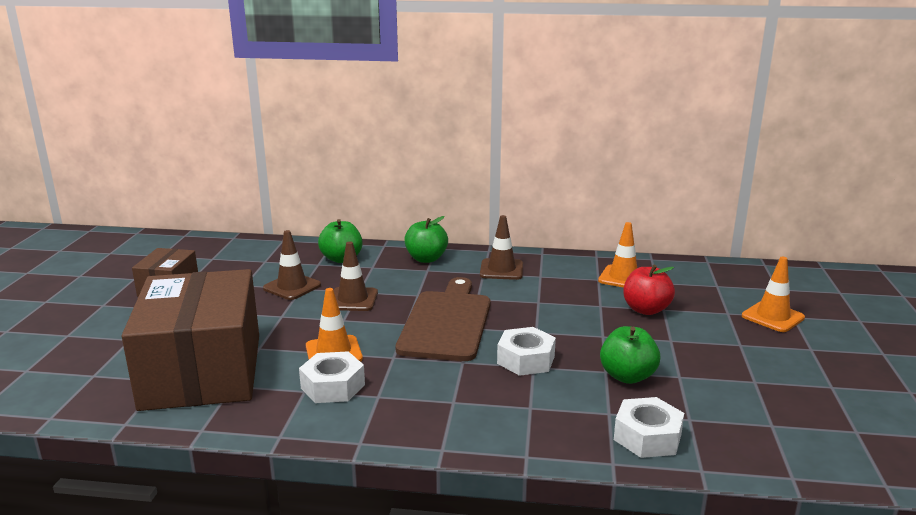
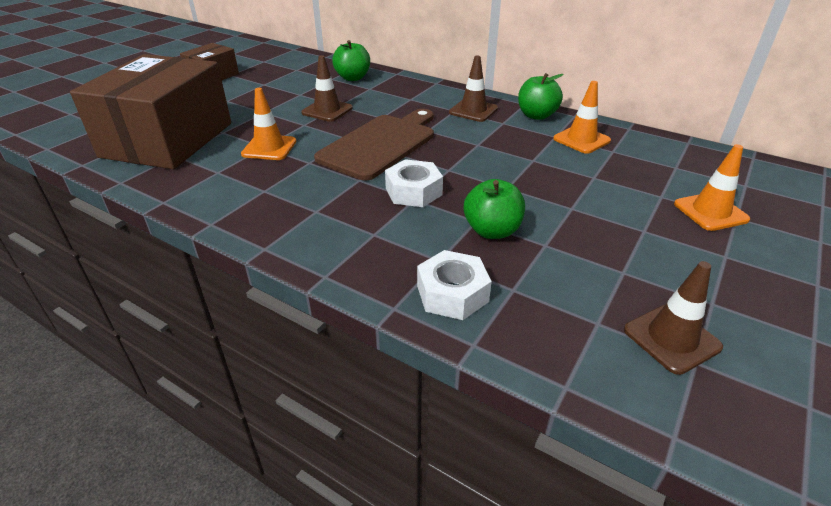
camera: 25 degrees right, 15 degrees up
brown traffic cone [263,230,321,300] -> brown traffic cone moved to [624,261,723,375]
white nut [299,351,365,403] -> none
green apple [404,216,448,263] -> green apple moved to [518,73,564,120]
red apple [623,265,675,315] -> none

